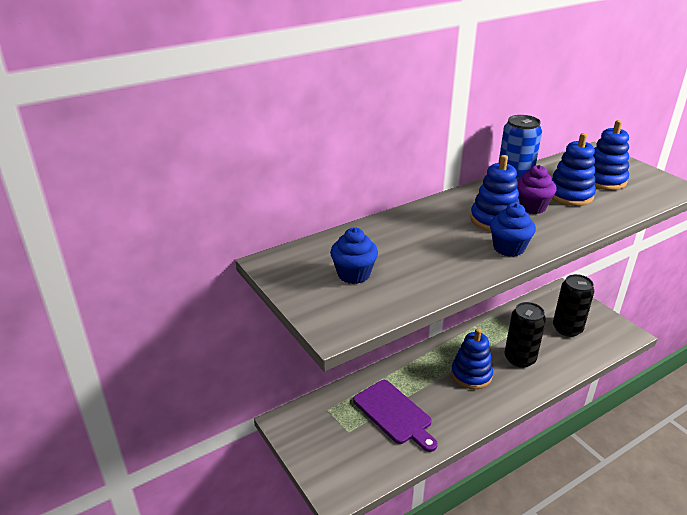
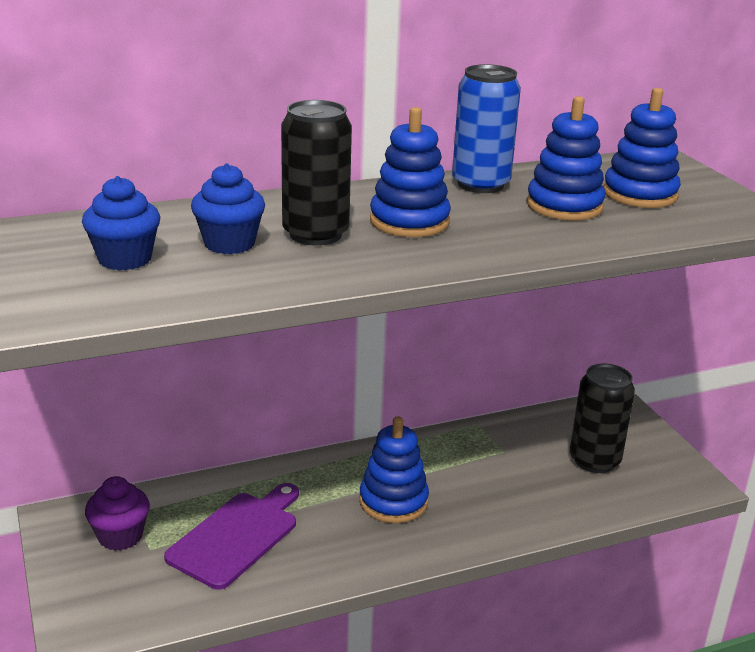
camera: 10 degrees right, 5 degrees down
purple cutting board [353,380,438,452] -> purple cutting board turned 120 degrees counterclockwise [164,483,299,590]
blue cupcake [490,203,536,257] -> blue cupcake moved to [191,163,265,254]
black can [504,302,546,368] -> black can moved to [281,100,352,246]
purple cupcake [517,165,557,214] -> purple cupcake moved to [85,476,150,551]

